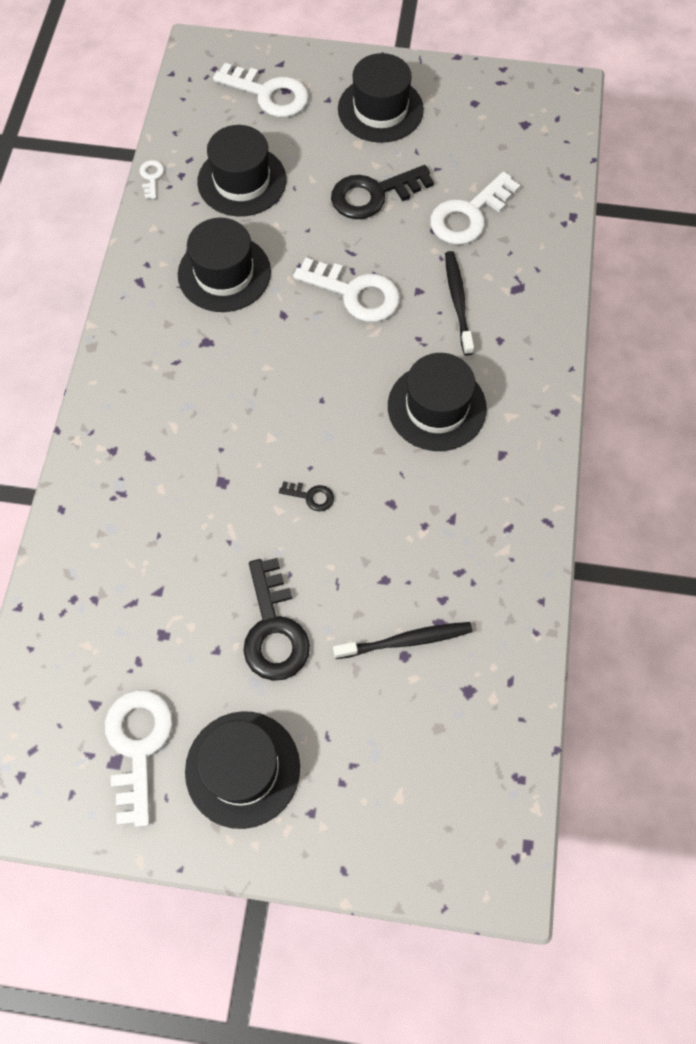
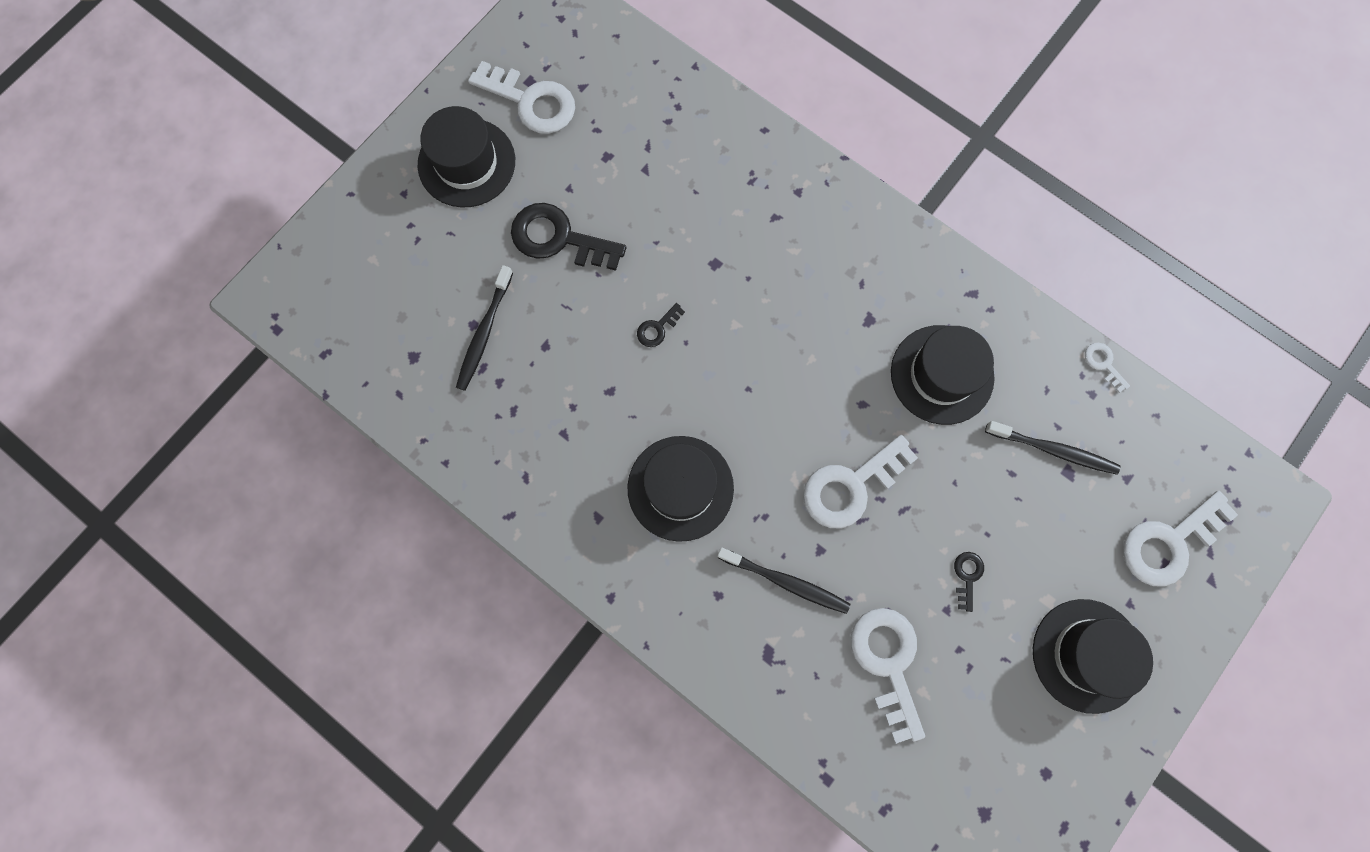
camera: 120 degrees right, 10 degrees up
white key [140,160,164,199] -> white key turned 150 degrees counterclockwise [1085,343,1130,393]
black hat [197,125,286,216] -> black toothbrush [985,421,1120,475]
black key [331,165,434,219] -> black key [954,552,984,612], size x0.46

